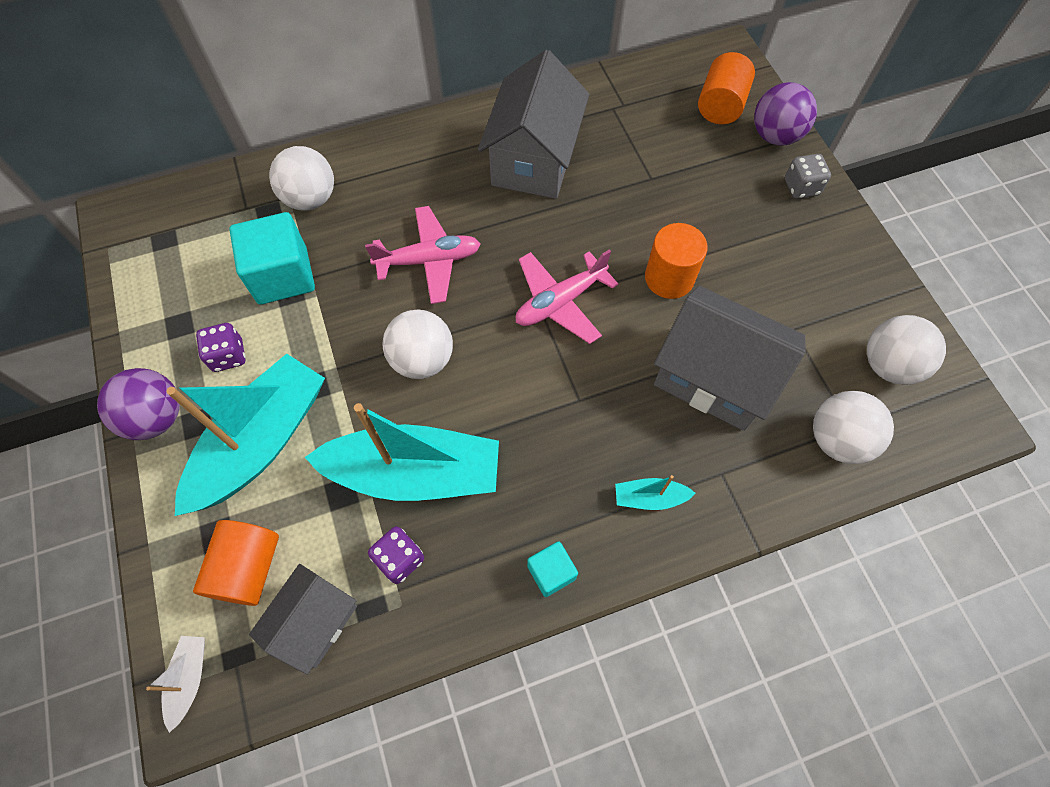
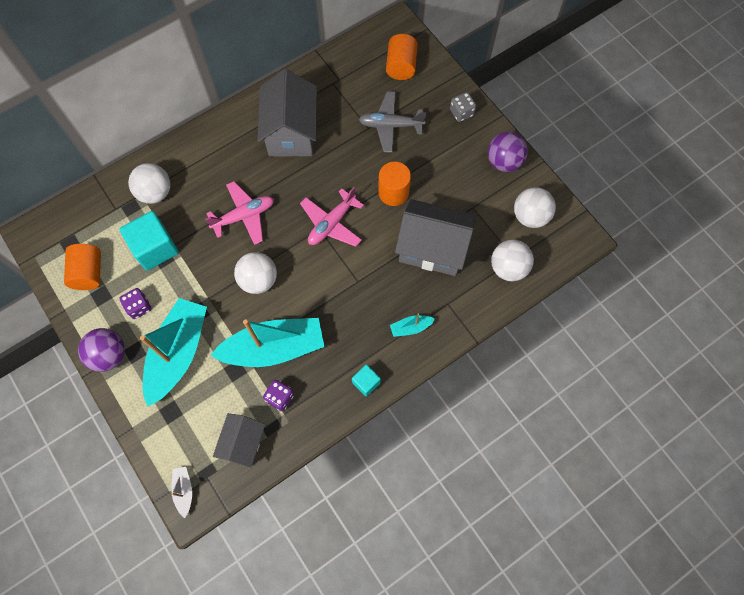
camera: 15 degrees left, 5 degrees up
orange cylinder [193,520,279,606] -> orange cylinder moved to [64,244,101,290]
purple ball [754,82,817,146] -> purple ball moved to [488,132,528,172]
none -> grey plane [359,91,426,153]

